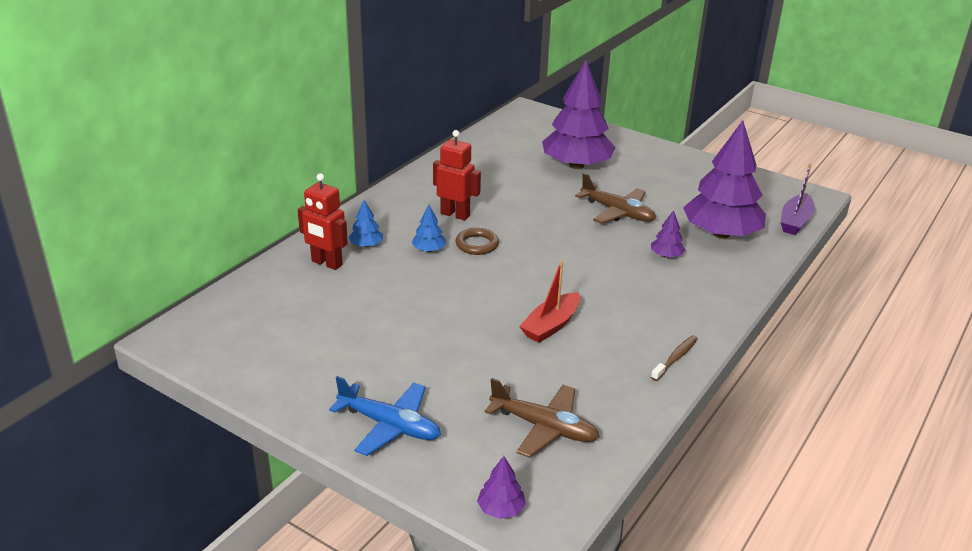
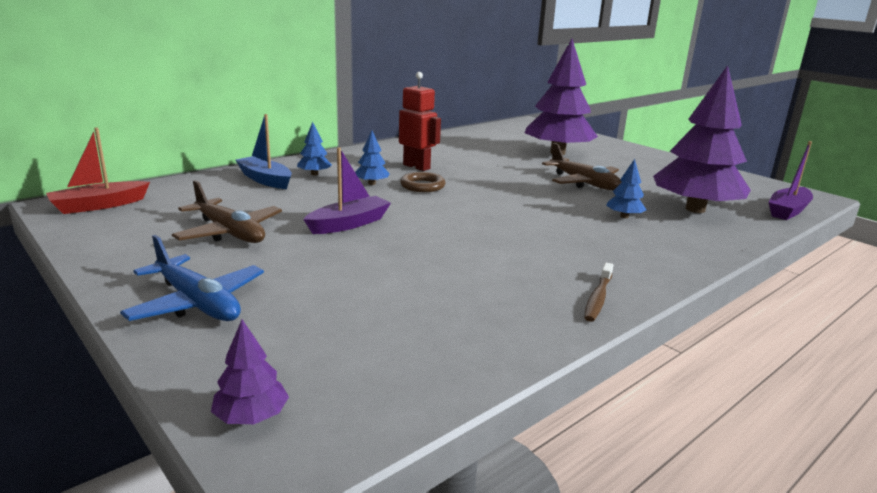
camera: 15 degrees right, 10 degrees down
red robot [298,173,348,270] -> blue boat [236,114,292,189]
brown plane [484,378,600,458] -> brown plane moved to [172,180,282,243]
red boat [519,260,580,343] -> red boat moved to [46,128,150,214]
purple tree [651,210,686,258] -> blue tree [606,159,646,218]
brown toothbrush [651,335,698,381] -> brown toothbrush turned 150 degrees clockwise [584,263,613,322]
none -> purple boat [303,147,391,234]

